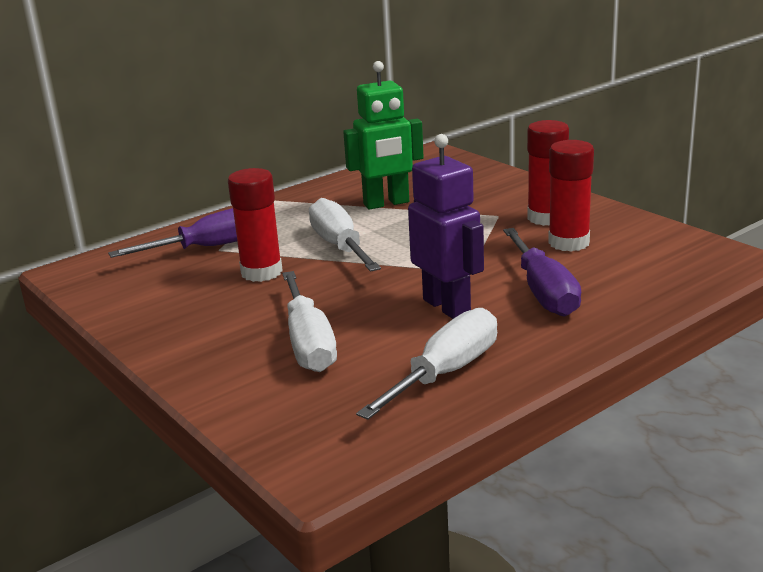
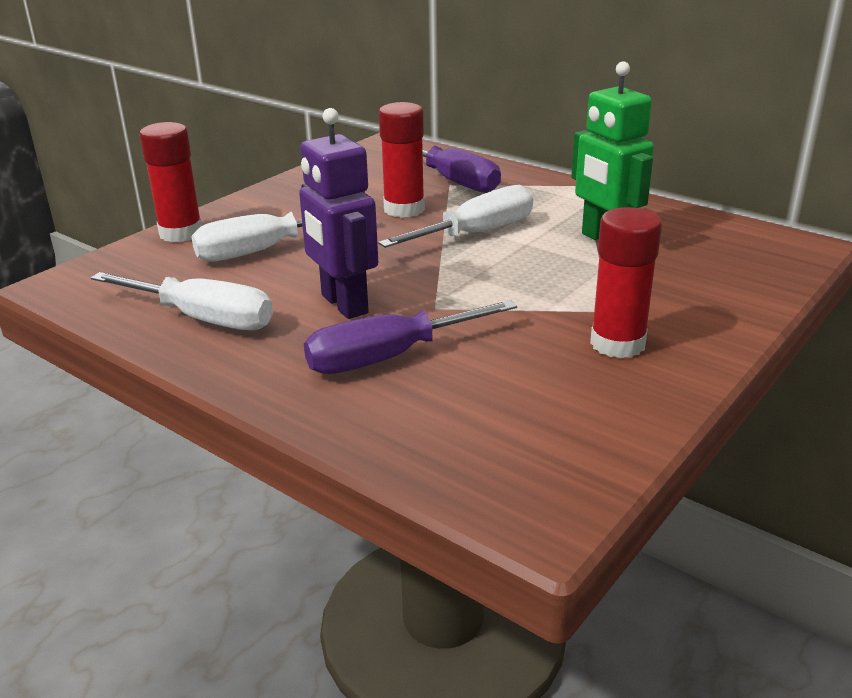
camera: 75 degrees right, 5 degrees up
purple robot [408,134,484,319] -> purple robot turned 105 degrees clockwise [299,108,378,319]
red glue stick [548,140,594,252] -> red glue stick moved to [139,122,202,242]

